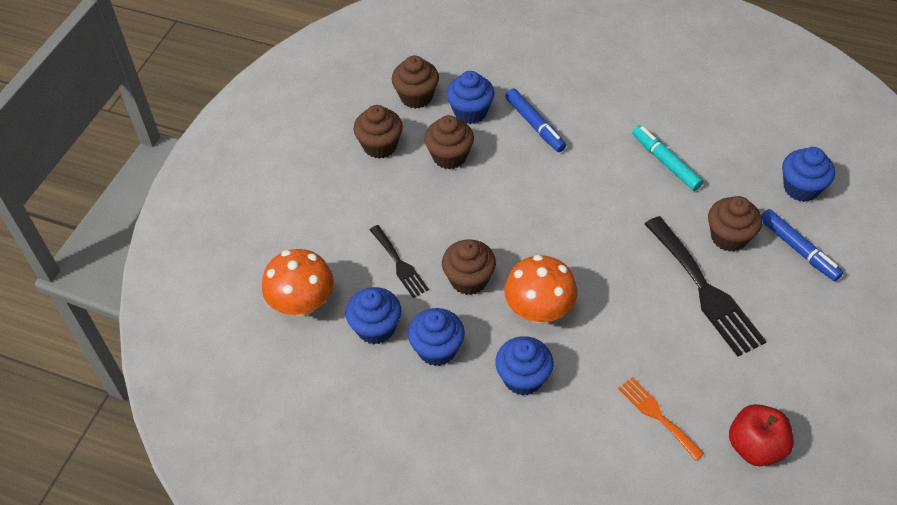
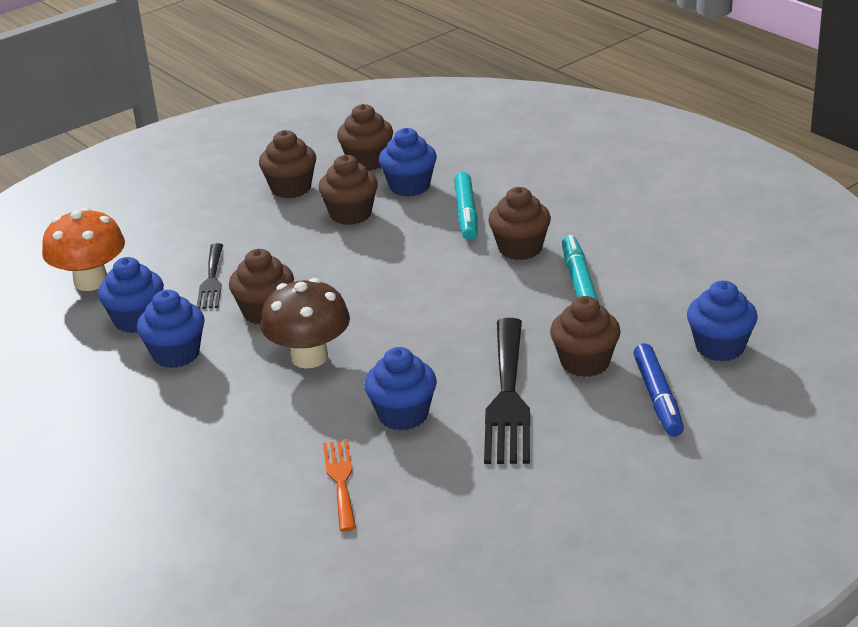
camera: 30 degrees right, 20 degrees down
blue cupcake [495,336,553,396] -> blue cupcake moved to [364,347,437,430]
orange mushroom [504,255,577,323] -> brown mushroom [261,278,350,368]
blue marker [505,88,566,152] -> turquoise marker [454,172,478,240]
red apple [729,404,794,466] -> none
none -> brown cupcake [488,187,551,260]

